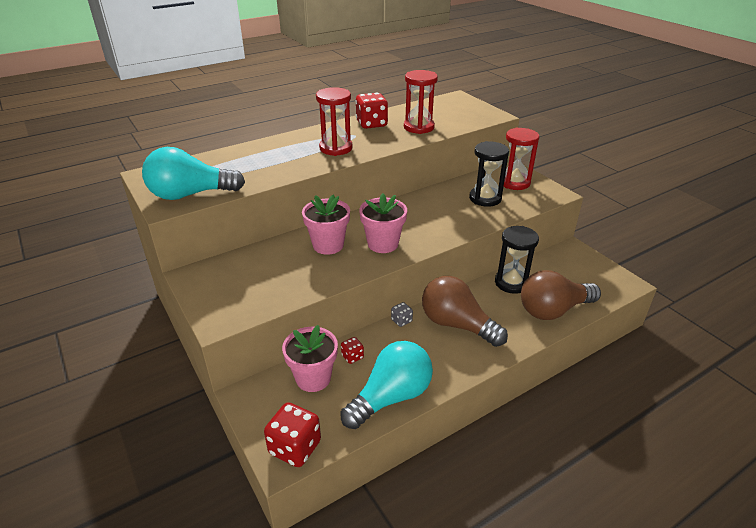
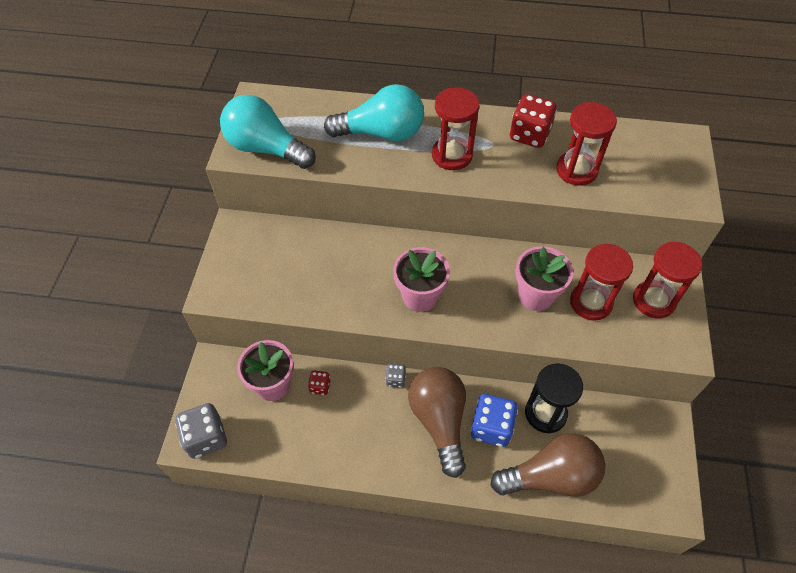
camera: 40 degrees right, 20 degrees up
red dice [264,403,321,467] -> grey dice [175,403,227,459]
pink flower pot [302,194,350,255] -> pink flower pot moved to [516,246,573,311]
turquoise light bulb [341,341,433,429] -> turquoise light bulb moved to [324,84,424,141]
black hourglass [469,141,509,207] -> red hourglass [570,244,633,321]
brown light bulb [521,270,601,320] -> brown light bulb turned 150 degrees clockwise [490,433,606,497]
none -> blue dice [471,394,518,447]

